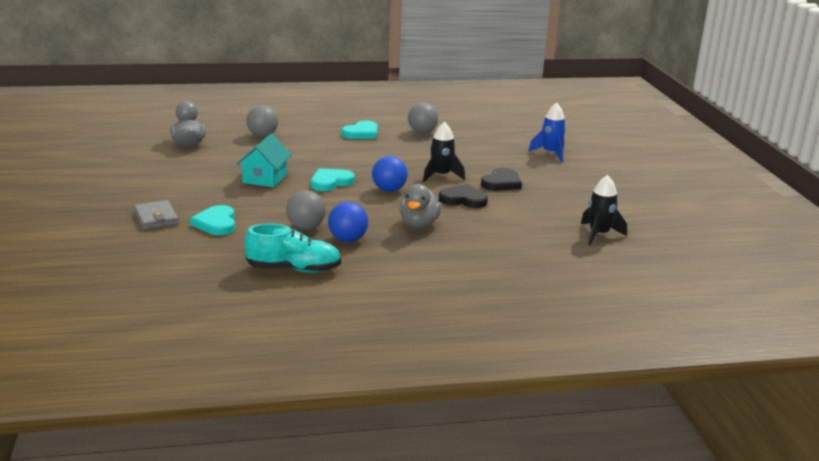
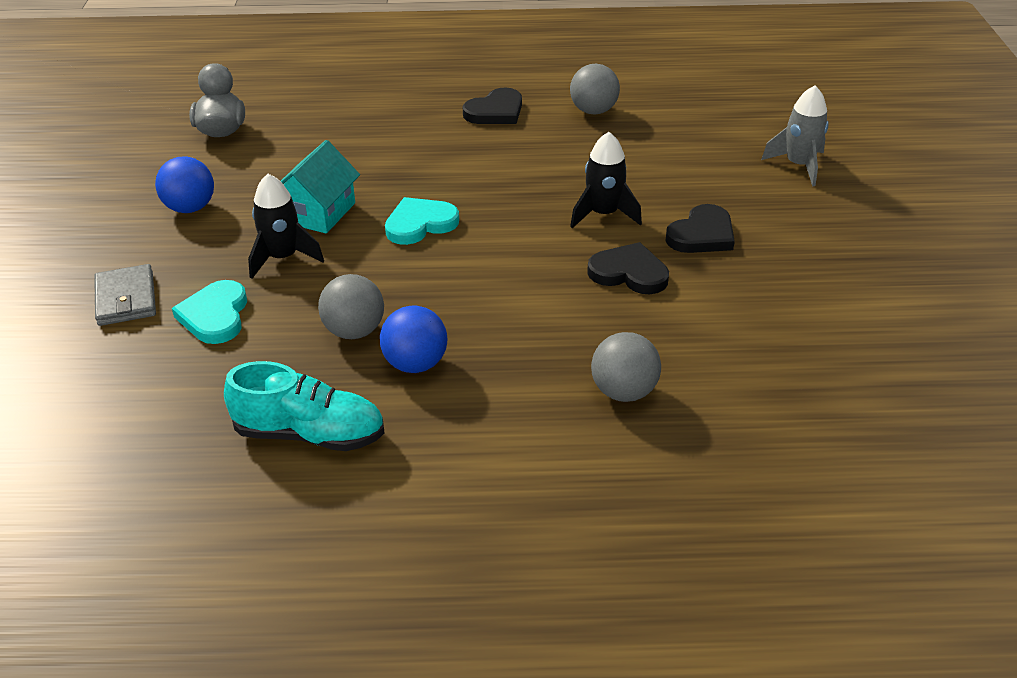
camera: 10 degrees right, 15 degrees up
grey ball [246,105,278,137] -> grey ball moved to [591,332,661,402]
turquoise heart [342,121,377,139] -> black heart [463,88,522,124]
blue ball [372,156,408,192] -> blue ball moved to [155,156,214,213]
grey duck [400,184,442,228] -> none
blue rocket [528,103,566,162] -> grey rocket [761,85,829,186]
black rocket [581,175,627,245] -> black rocket moved to [248,174,324,279]

